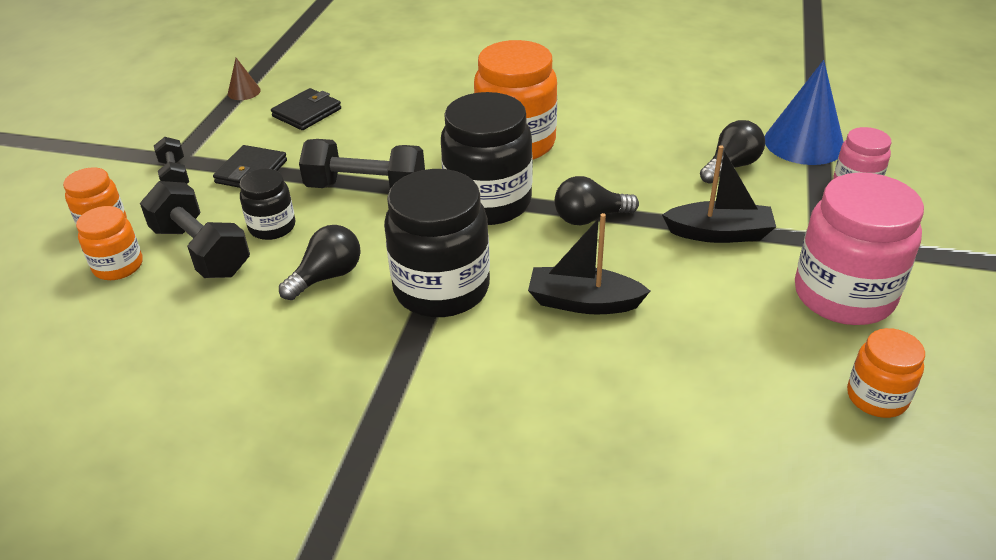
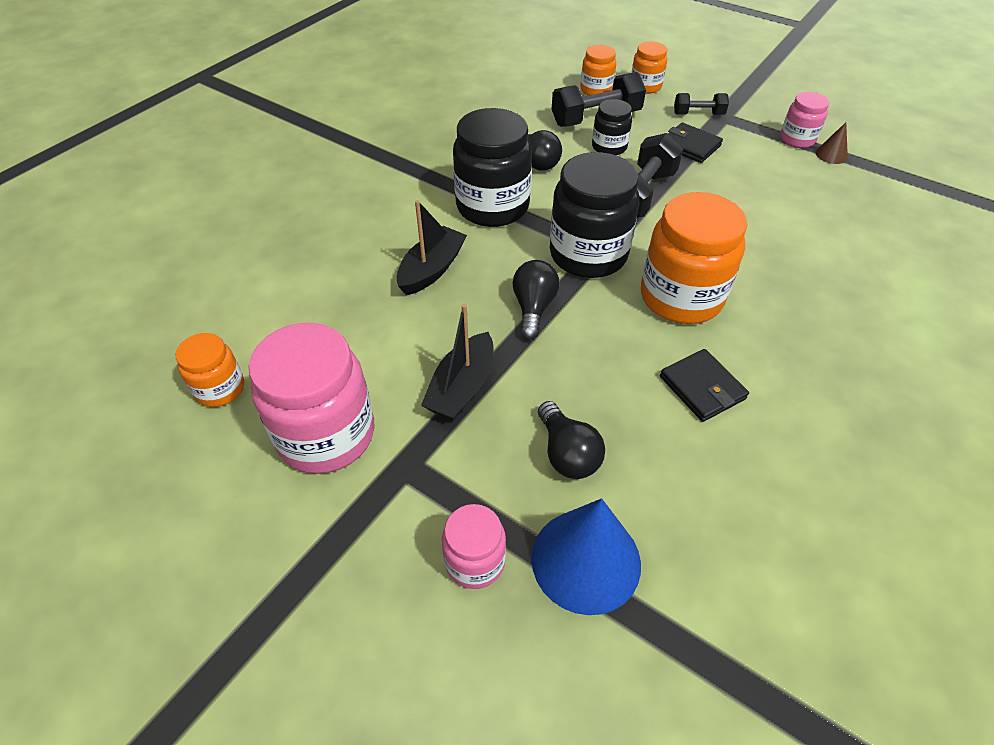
camera: 110 degrees right, 10 degrees up
black wallet [271,88,341,130] -> black wallet moved to [660,349,749,422]
none -> pink jar [780,92,829,148]

